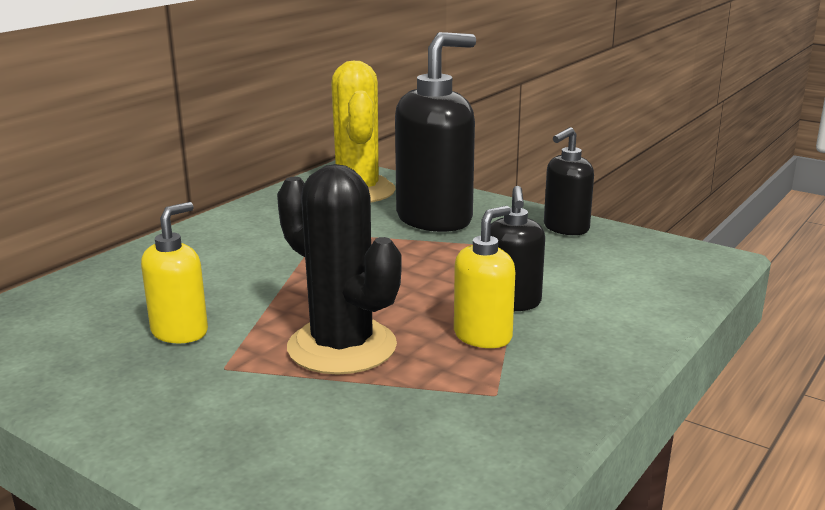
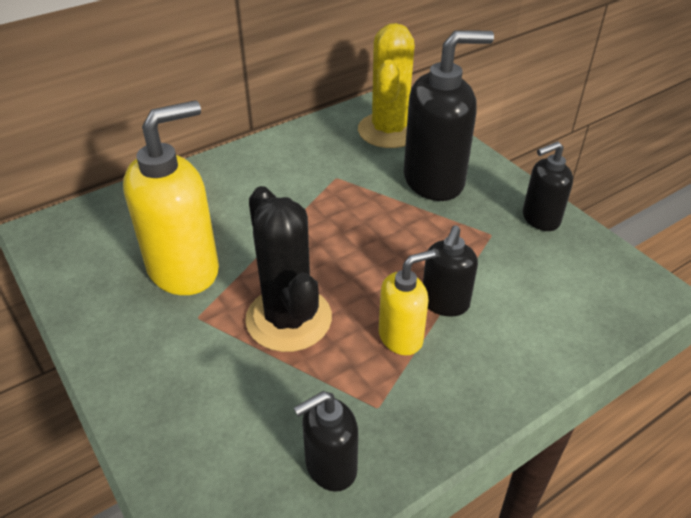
camera: 20 degrees right, 20 degrees up
yellow soap dispenser [141,202,208,343] -> yellow soap dispenser [123,100,219,295], size x1.80
none -> black soap dispenser [294,391,358,492]

